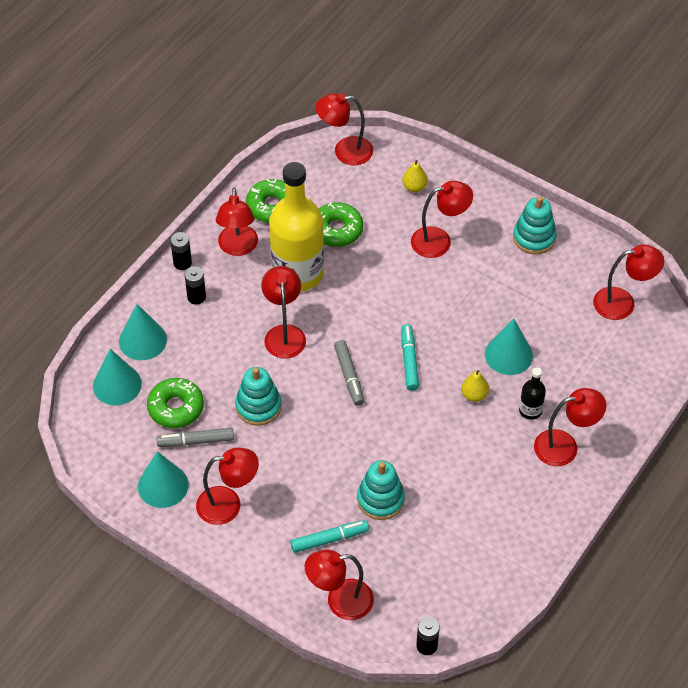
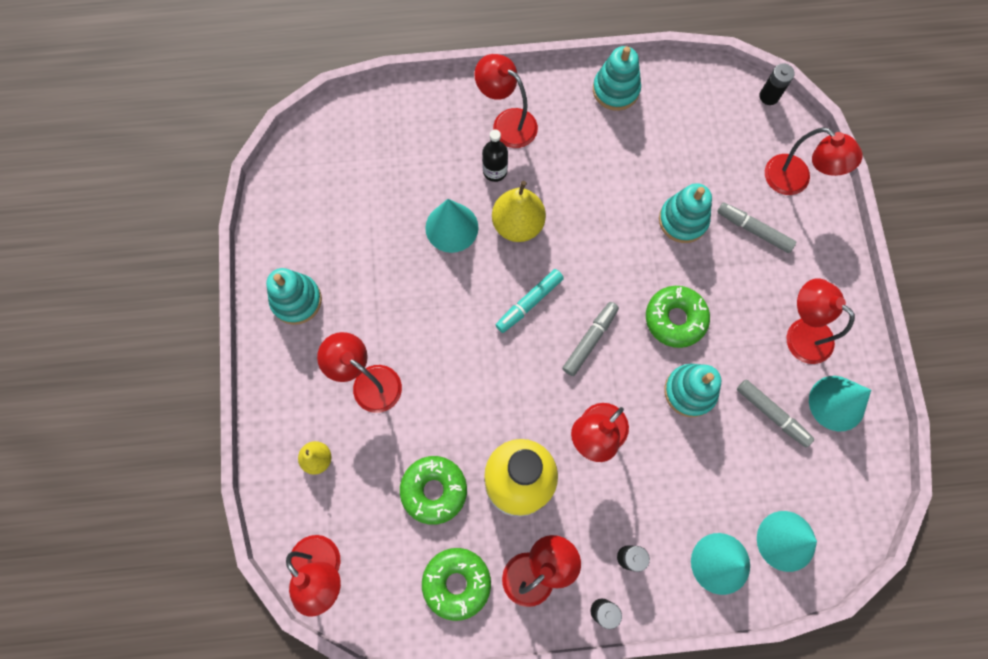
camera: 130 degrees left, 20 degrees up
green donut [147,378,204,428] -> green donut moved to [646,286,710,348]
turquoise marker [290,520,369,553] -> grey marker [717,202,796,253]
yellow pear [461,370,489,402] -> yellow pear [492,181,546,242], size x1.76
red lamp [593,245,664,320] -> none
none -> turquoise stacking toy [593,46,641,111]

